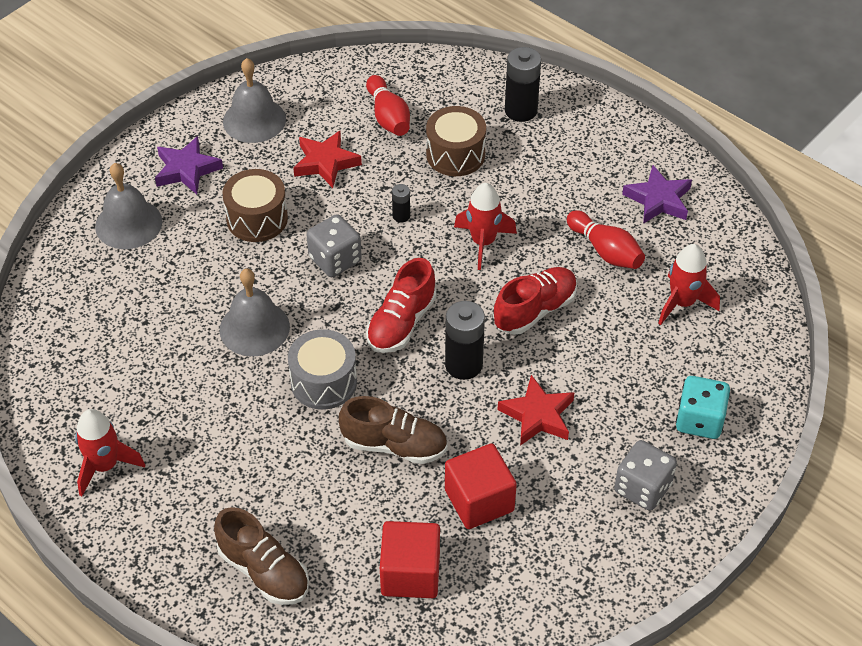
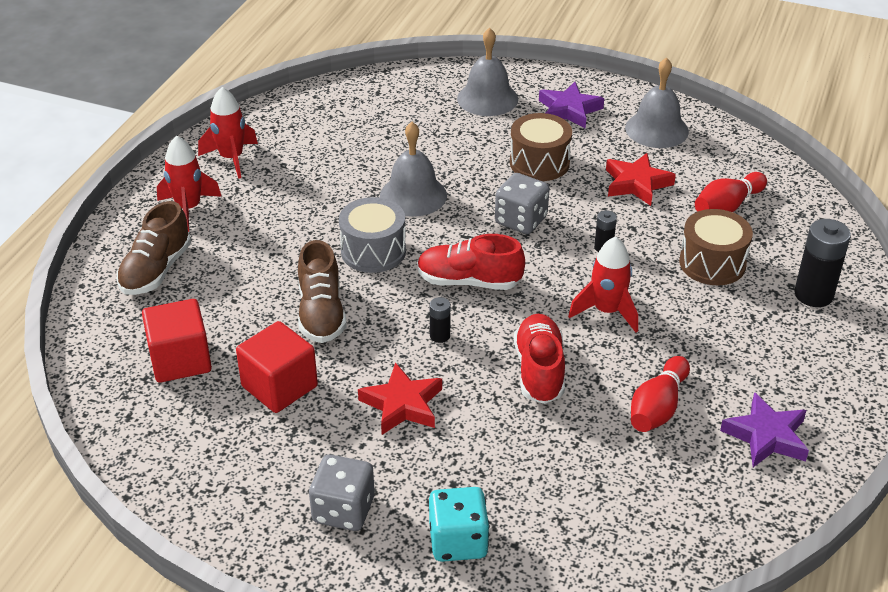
camera: 70 degrees right, 10 degrees down
black battery [445,301,485,380] -> black battery [430,297,450,343], size x0.51
red shoe [494,267,577,335] -> red shoe turned 120 degrees counterclockwise [514,314,565,404]
red rocket [658,244,720,325] -> red rocket moved to [157,136,222,232]

